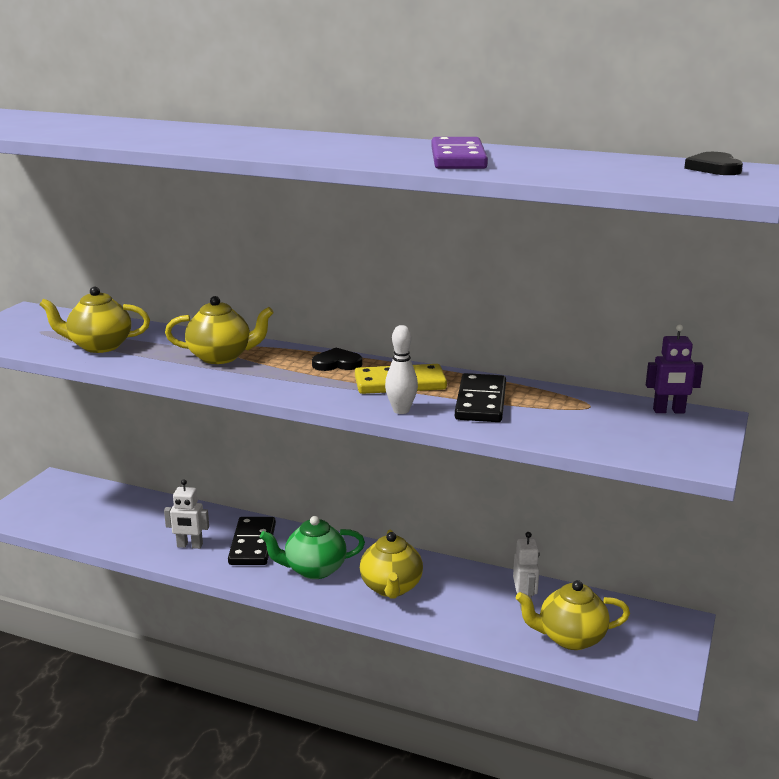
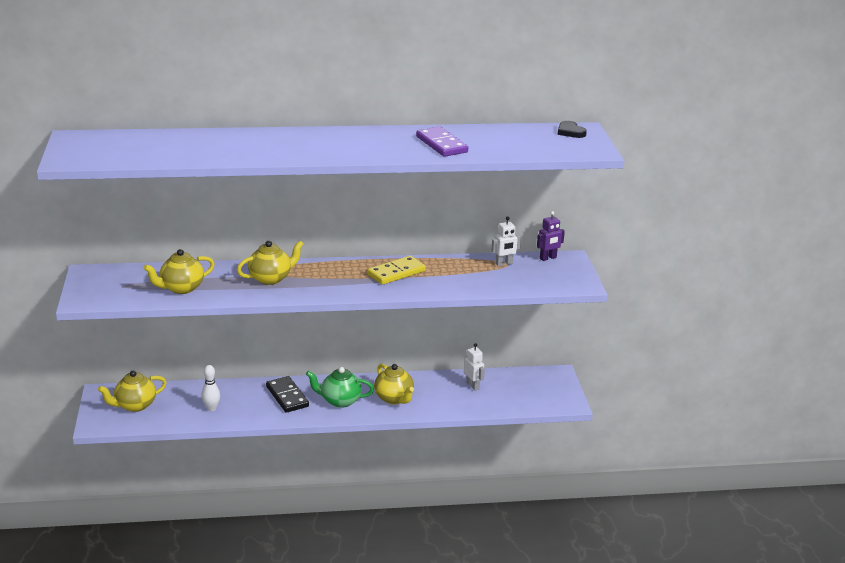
camera: 30 degrees left, 5 degrees up
white robot [164,479,209,549] -> white robot moved to [491,216,521,266]
green teapot [260,516,365,579] -> green teapot turned 45 degrees clockwise [306,367,374,408]
black heart [312,348,362,371] -> none
white bowling pin [385,325,418,414] -> white bowling pin moved to [202,365,220,411]
black domino [455,373,506,422] -> none
yellow teapot [516,580,630,650] -> yellow teapot moved to [98,370,167,412]

